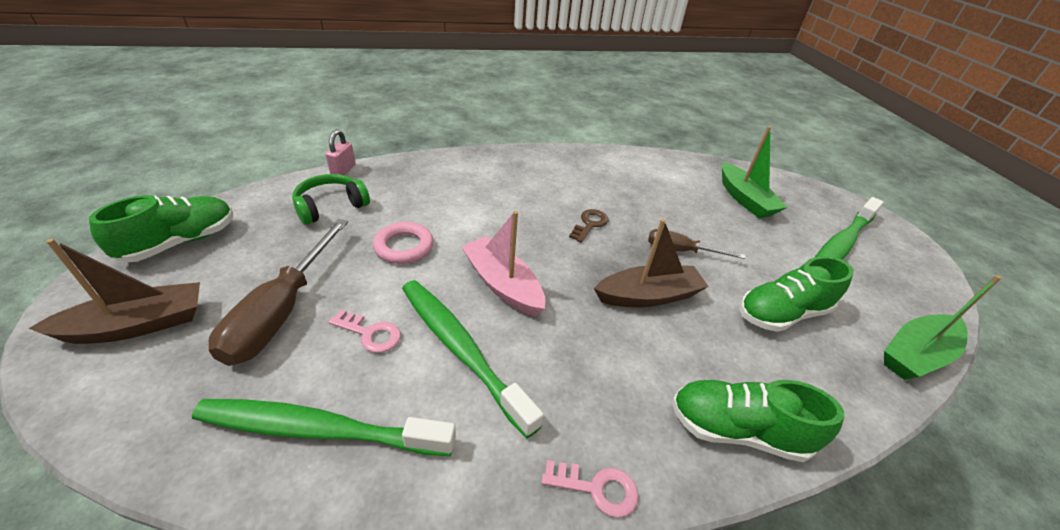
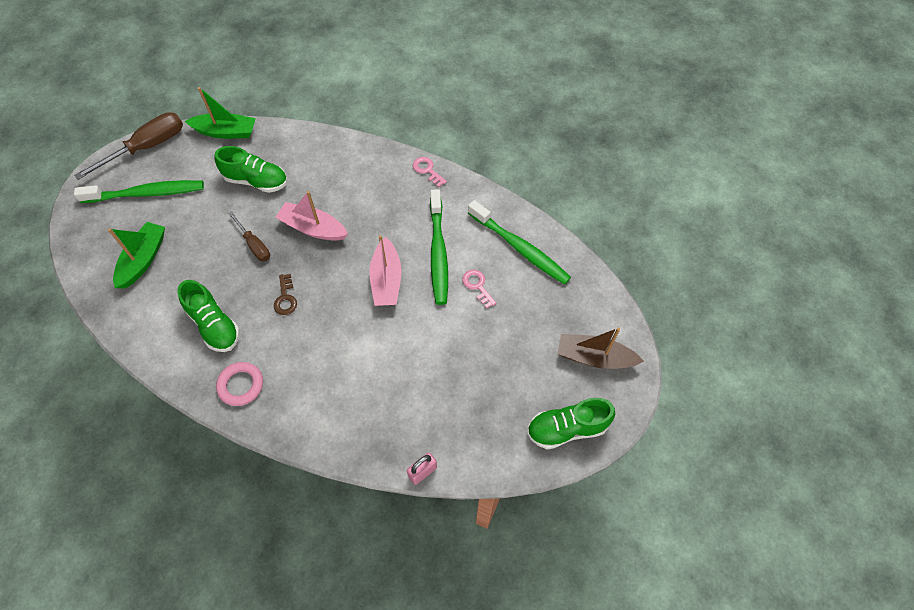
camera: 140 degrees left, 20 degrees up
brown screwdriver [208,219,348,366] -> brown screwdriver moved to [74,112,183,180]
green headphones [292,174,370,225] -> none
pink ring [373,222,434,264] -> pink ring moved to [216,362,263,406]
brown key [569,209,608,243] -> brown key turned 75 degrees counterclockwise [274,274,297,315]
brown boat [594,219,709,307] -> pink boat [275,191,348,241]
green shoe [672,380,844,462] -> green shoe moved to [177,280,240,352]

